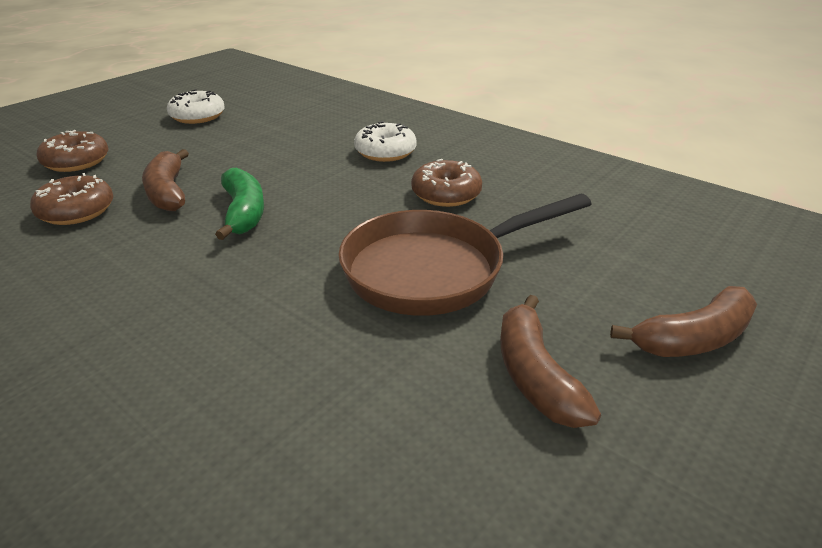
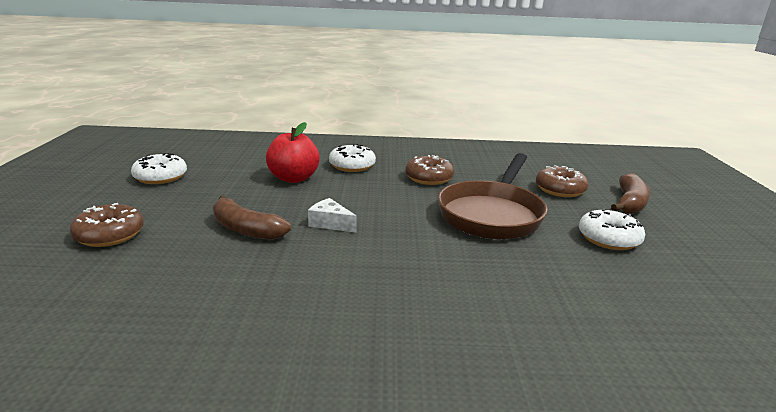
camera: 40 degrees left, 10 degrees down
brown donut [30,173,114,225] -> brown donut moved to [536,165,589,197]
green banana [215,168,264,240] -> white cheese [308,198,357,233]
brown banana [500,295,601,428] -> white donut [579,208,645,250]
none -> red apple [266,122,320,183]

